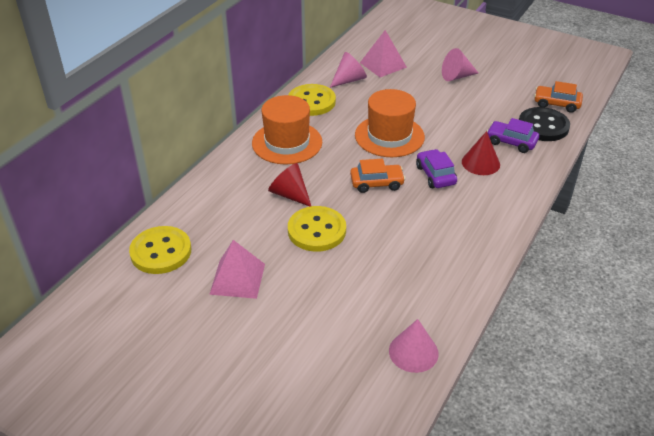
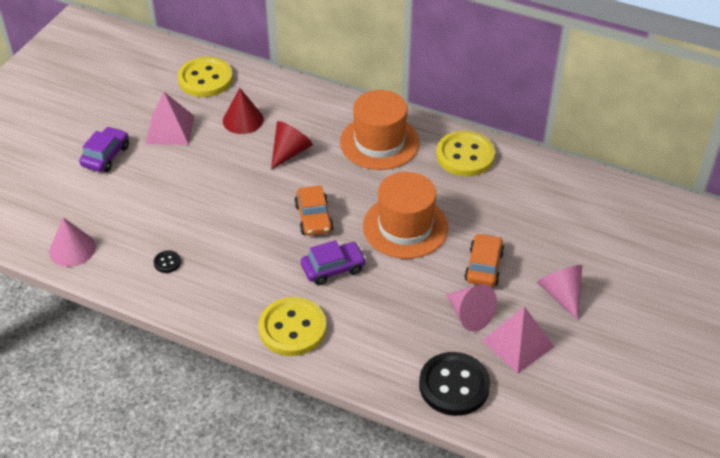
camera: 85 degrees right, 5 degrees up
yellow button [288,206,346,252] -> yellow button moved to [258,297,326,356]
pink cone [330,52,367,88] -> pink cone moved to [446,284,497,332]
pink pyramid [360,30,407,77] -> pink pyramid moved to [482,307,554,373]
red cone [462,131,500,175] -> red cone moved to [223,88,264,134]
purple car [487,118,539,153] -> purple car moved to [79,126,129,172]
orange car [534,81,583,113] -> orange car moved to [464,233,504,287]
none -> black button [154,250,181,273]

